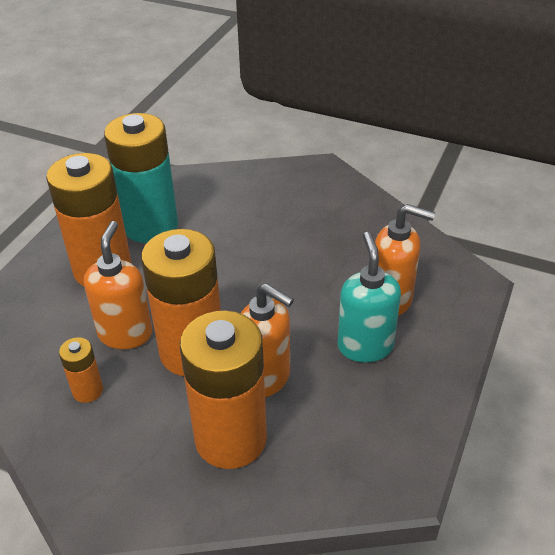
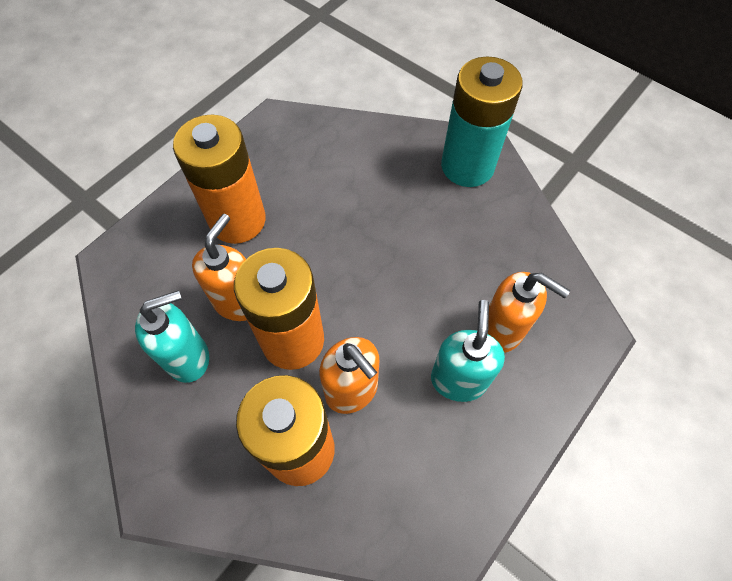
camera: 15 degrees right, 20 degrees up
orange battery [59,337,103,403] -> turquoise soap dispenser [135,290,209,383]
turquoise battery [104,113,178,243] -> turquoise battery moved to [441,56,523,187]

